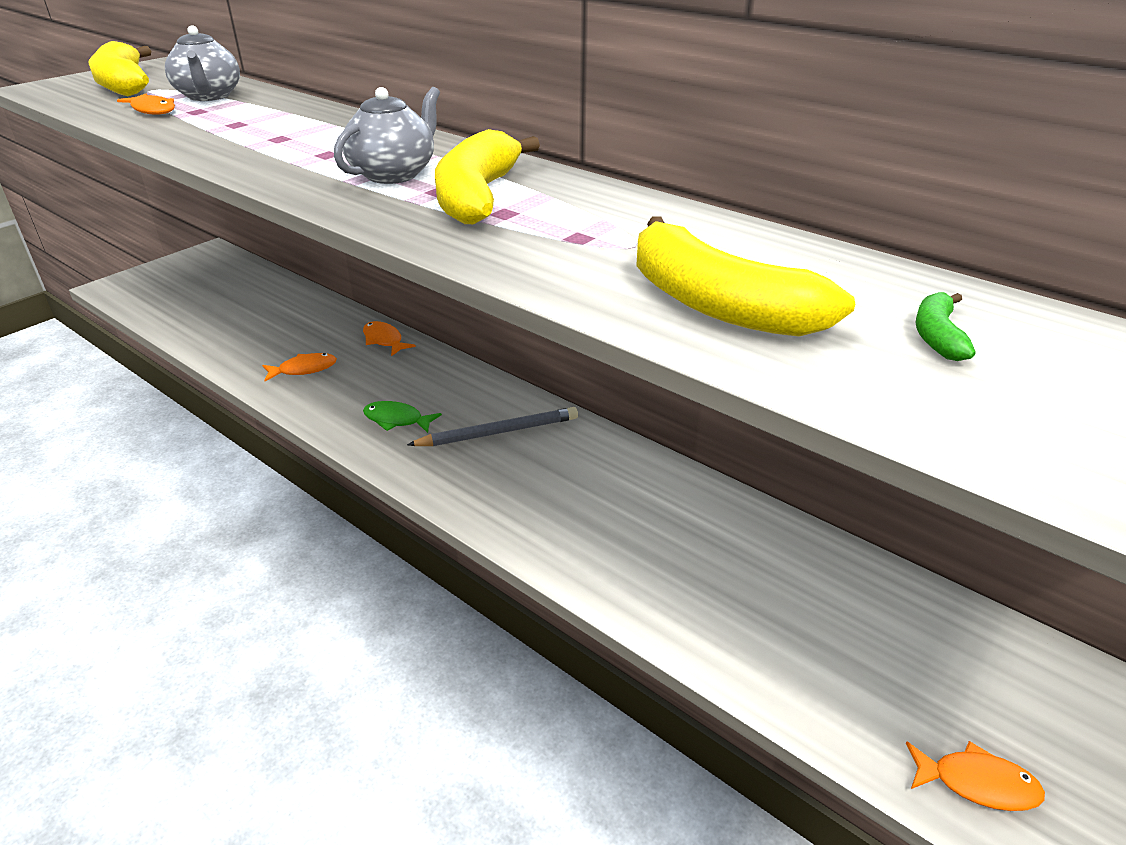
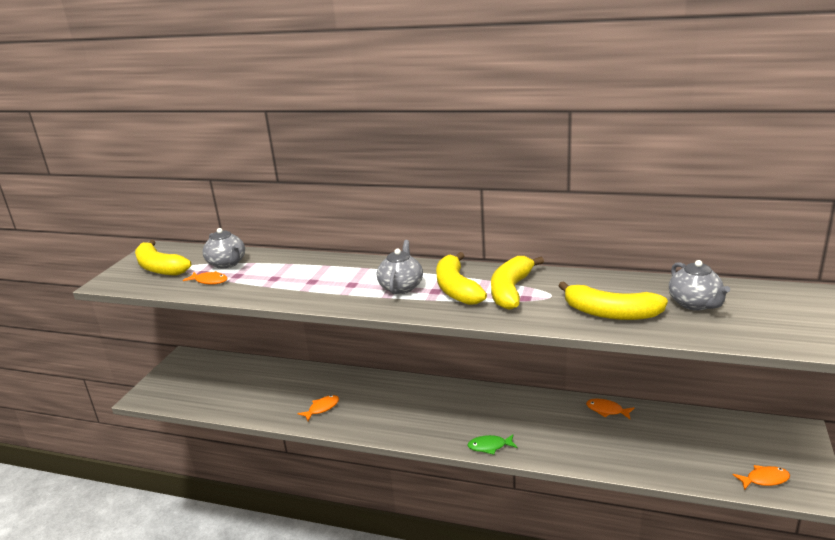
camera: 20 degrees left, 10 degrees down
orange fish [363,321,416,356] -> orange fish moved to [586,399,635,419]
green fish [363,401,442,433] -> green fish moved to [467,434,517,455]
grey pencil [407,407,578,446] -> none
green banana [915,292,976,361] -> grey teapot [669,260,730,311]
none -> yellow banana [491,256,544,310]

